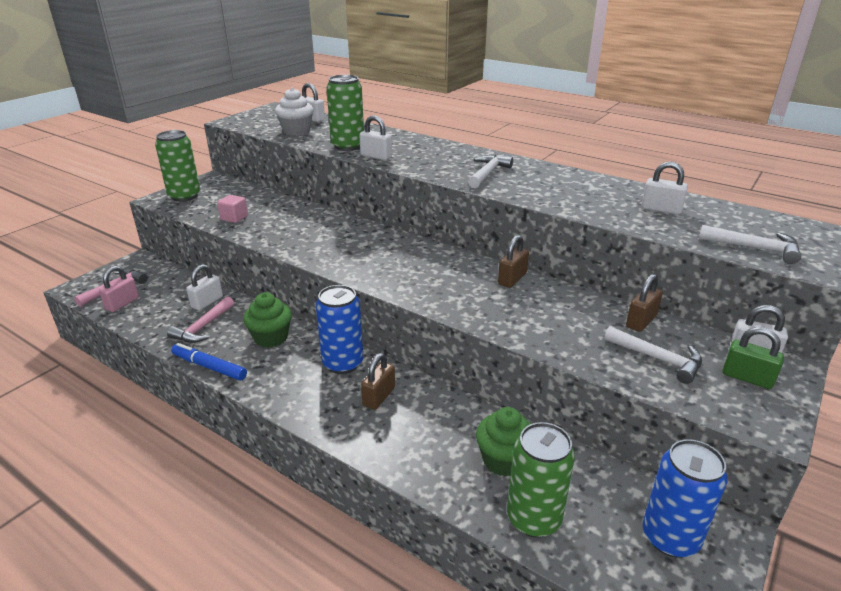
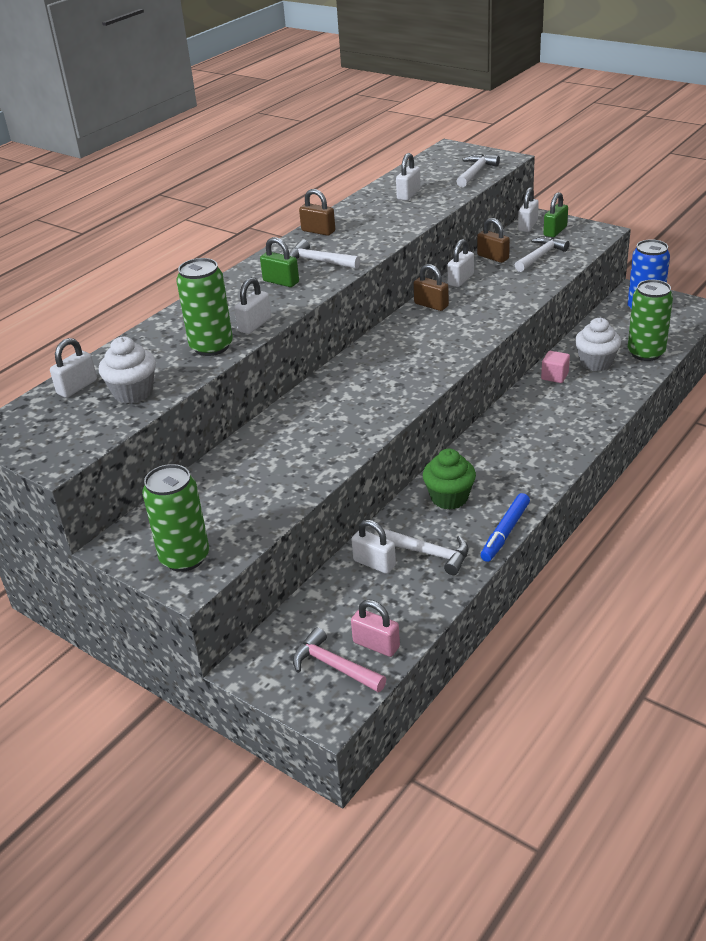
camera: 85 degrees left, 5 degrees up
pink hammer [167,297,234,343] -> white hammer [384,529,468,575]
pink cube [217,195,248,223] -> pink cube moved to [541,351,570,383]
blue can [316,285,363,374] -> none
brown padlock [361,353,395,410] -> brown padlock moved to [299,189,335,236]
green cupcake [476,407,531,476] -> white cupcake [575,318,621,371]
none -> green padlock [260,237,299,287]
none -> white padlock [448,239,474,287]

